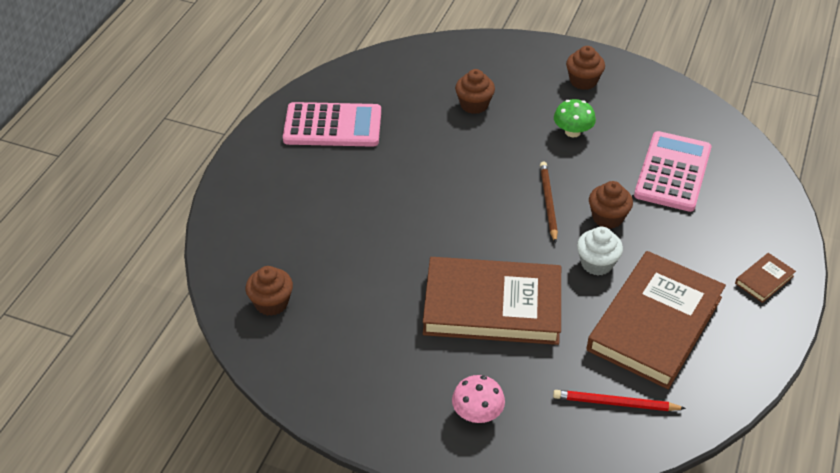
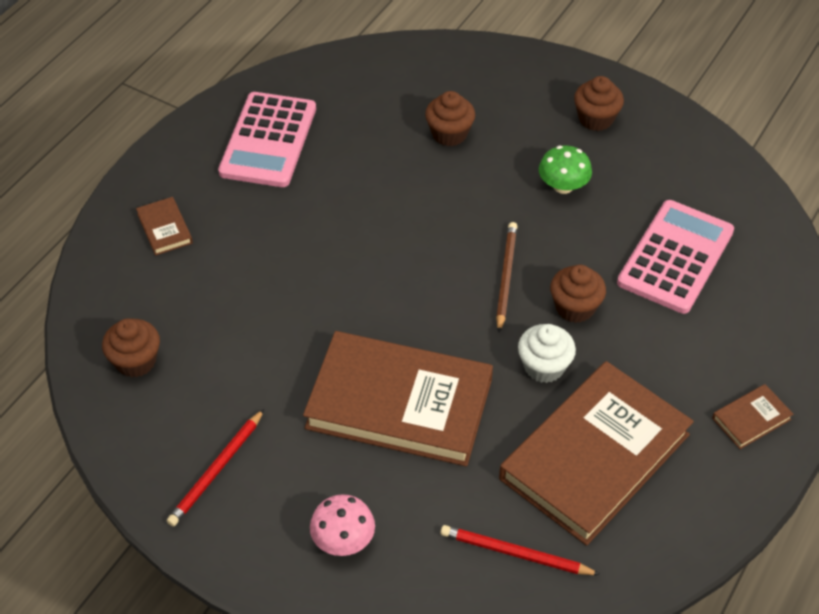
camera: 10 degrees right, 5 degrees up
pink calculator [283,102,381,147] -> pink calculator turned 90 degrees clockwise [218,92,316,187]
none -> brown book [136,197,193,255]
none -> red pencil [167,409,264,527]

